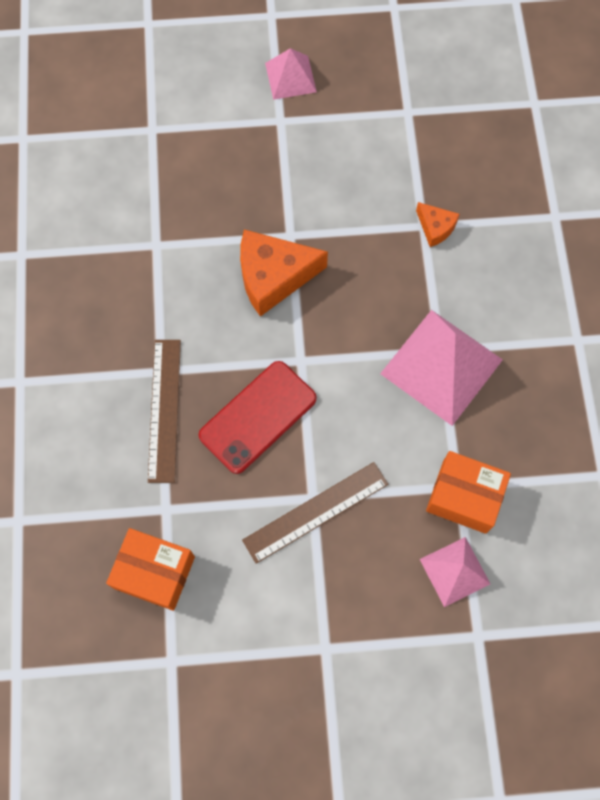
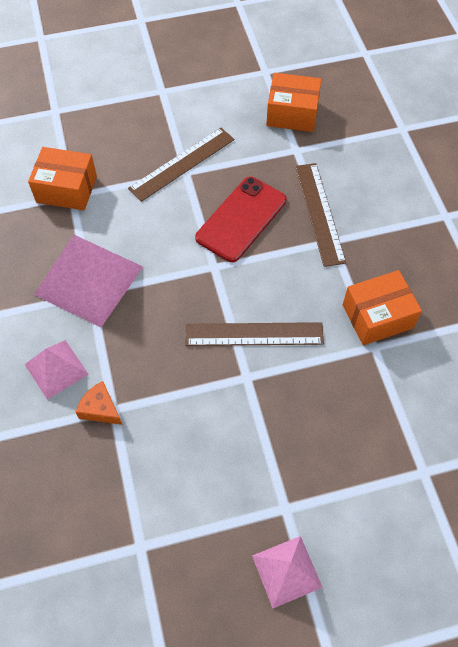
camera: 170 degrees right, 10 degrees down
orange cheese [240,229,328,317] -> brown ruler [185,322,324,346]
pink pyramid [420,537,490,607] -> pink pyramid moved to [25,340,88,400]
none -> orange box [343,270,422,345]

